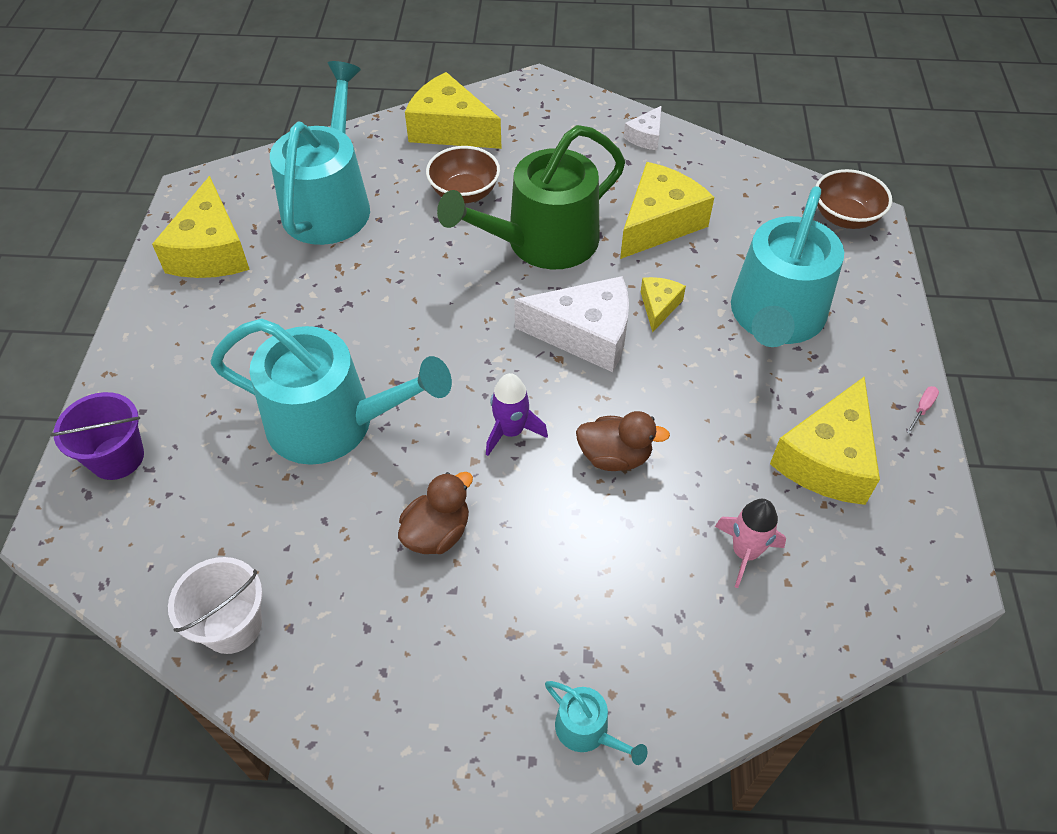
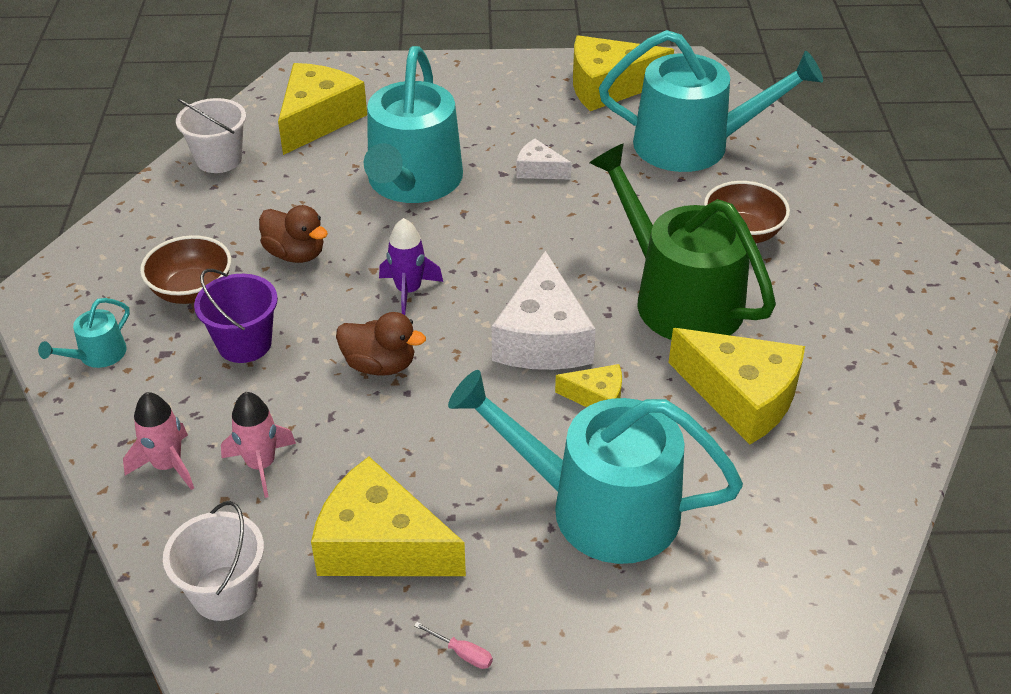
camera: 85 degrees right, 10 degrees down
purple bucket [50,392,144,480] -> purple bucket moved to [194,269,278,363]
yellow cheese [405,72,502,149] -> yellow cheese moved to [278,63,367,155]
brown duck [576,411,670,471] -> brown duck turned 75 degrees counterclockwise [336,312,426,376]
white cheese [624,106,661,150] -> white cheese moved to [516,139,572,180]
brown bowl [816,169,892,229] -> brown bowl moved to [140,235,231,304]
none -> pink rocket [123,392,194,490]
none -> white bucket [163,501,264,621]

